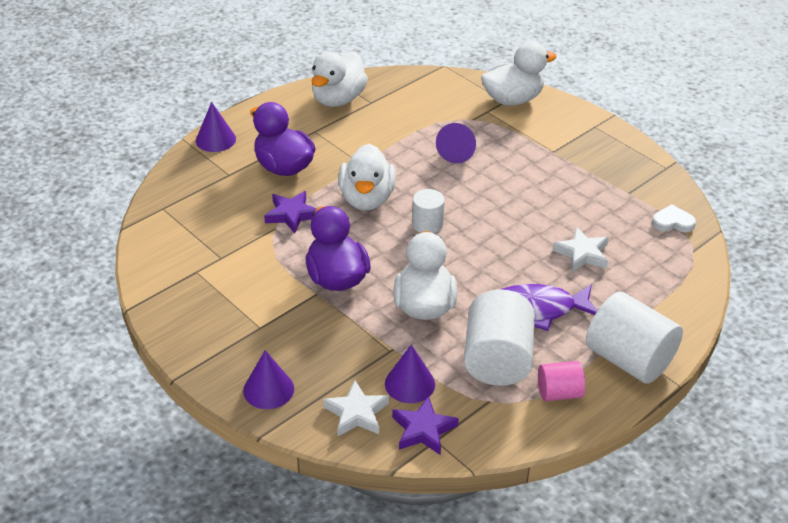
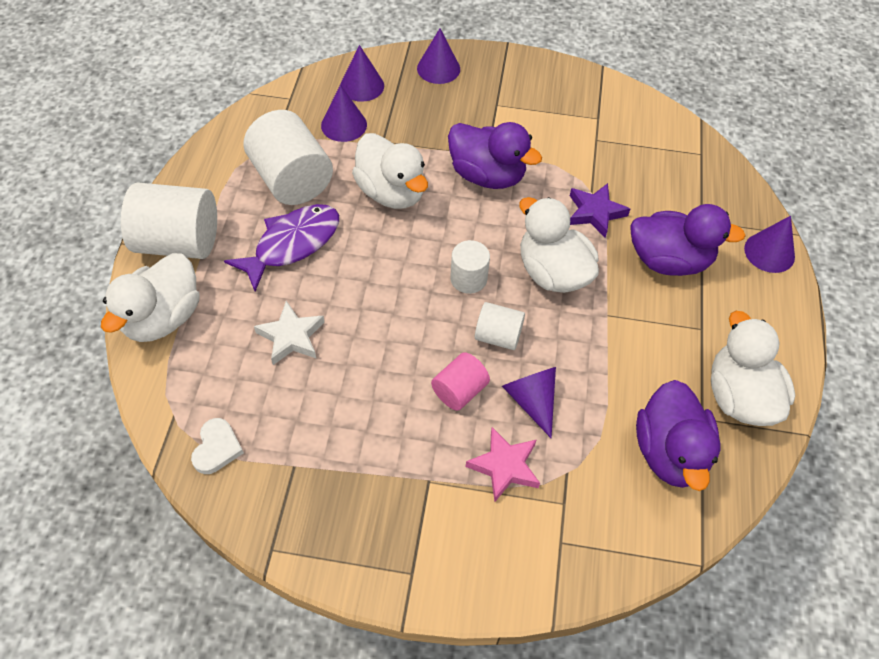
camera: 140 degrees right, 15 degrees up
white star [323,380,389,436] -> purple cone [340,45,384,102]
purple star [392,396,459,455] -> none
white duck [481,41,556,106] -> white duck moved to [101,253,200,342]
pink cylinder [538,361,585,401] -> pink cylinder moved to [431,352,490,411]
white heart [652,204,696,232] -> white heart turned 45 degrees counterclockwise [191,418,244,474]
none -> pink star [465,427,540,502]
none -> white cylinder [475,302,525,350]
none -> purple duck [636,380,721,491]

